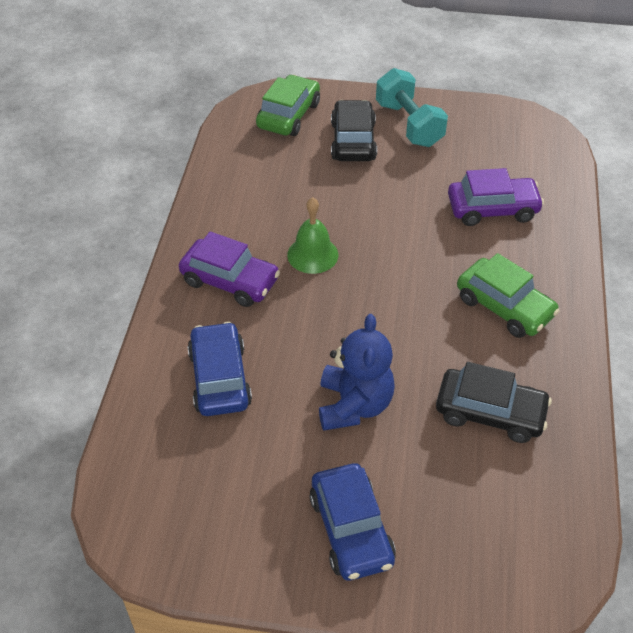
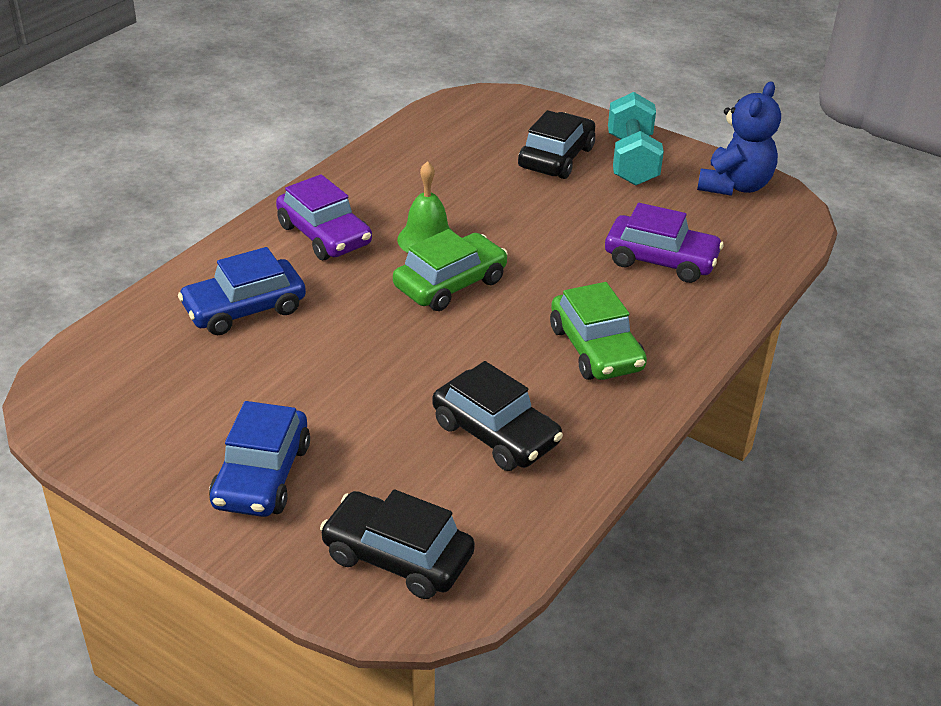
camera: 25 degrees right, 10 degrees down
blue car [187,322,252,416] -> blue car turned 135 degrees counterclockwise [178,247,306,335]
green car [256,75,320,136] -> green car moved to [393,229,508,311]
blue teddy bear [319,314,395,431] -> blue teddy bear moved to [697,82,781,196]
none -> black car [320,489,475,599]

